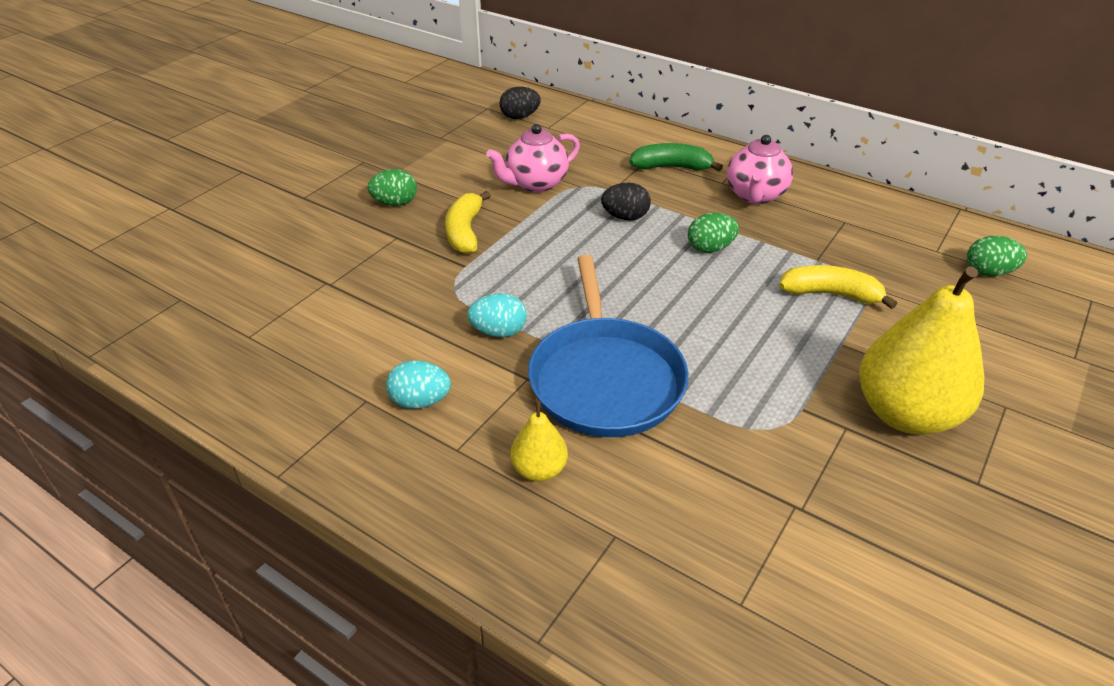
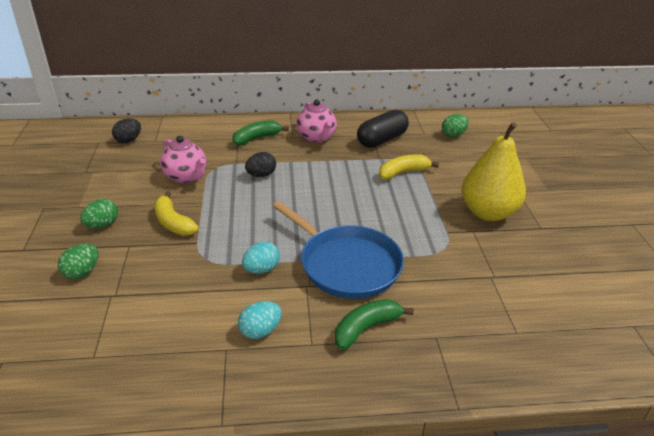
camera: 40 degrees left, 5 degrees down
pink teapot [486,124,580,193] -> pink teapot turned 60 degrees counterclockwise [160,136,206,183]
yellow pear [511,400,568,482] -> green banana [335,299,414,350]
green egg [688,213,739,253] -> green egg moved to [58,244,99,279]
none -> black capsule [357,109,409,148]

